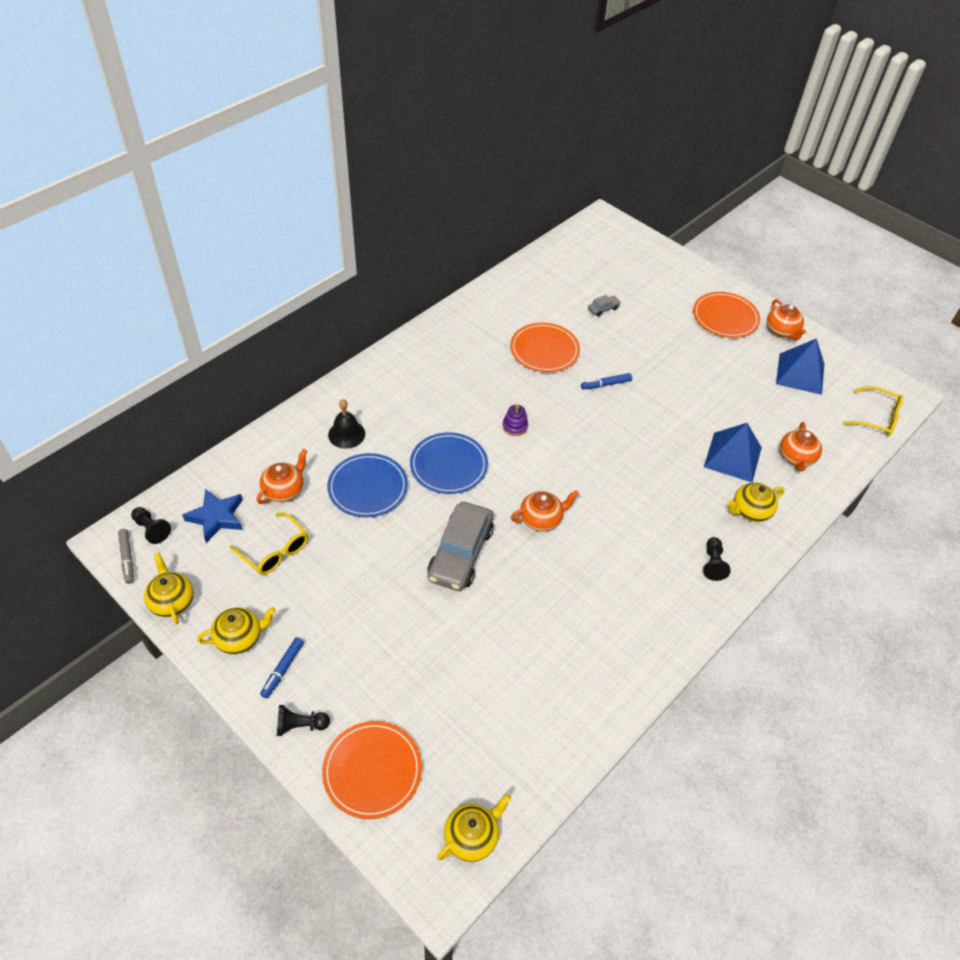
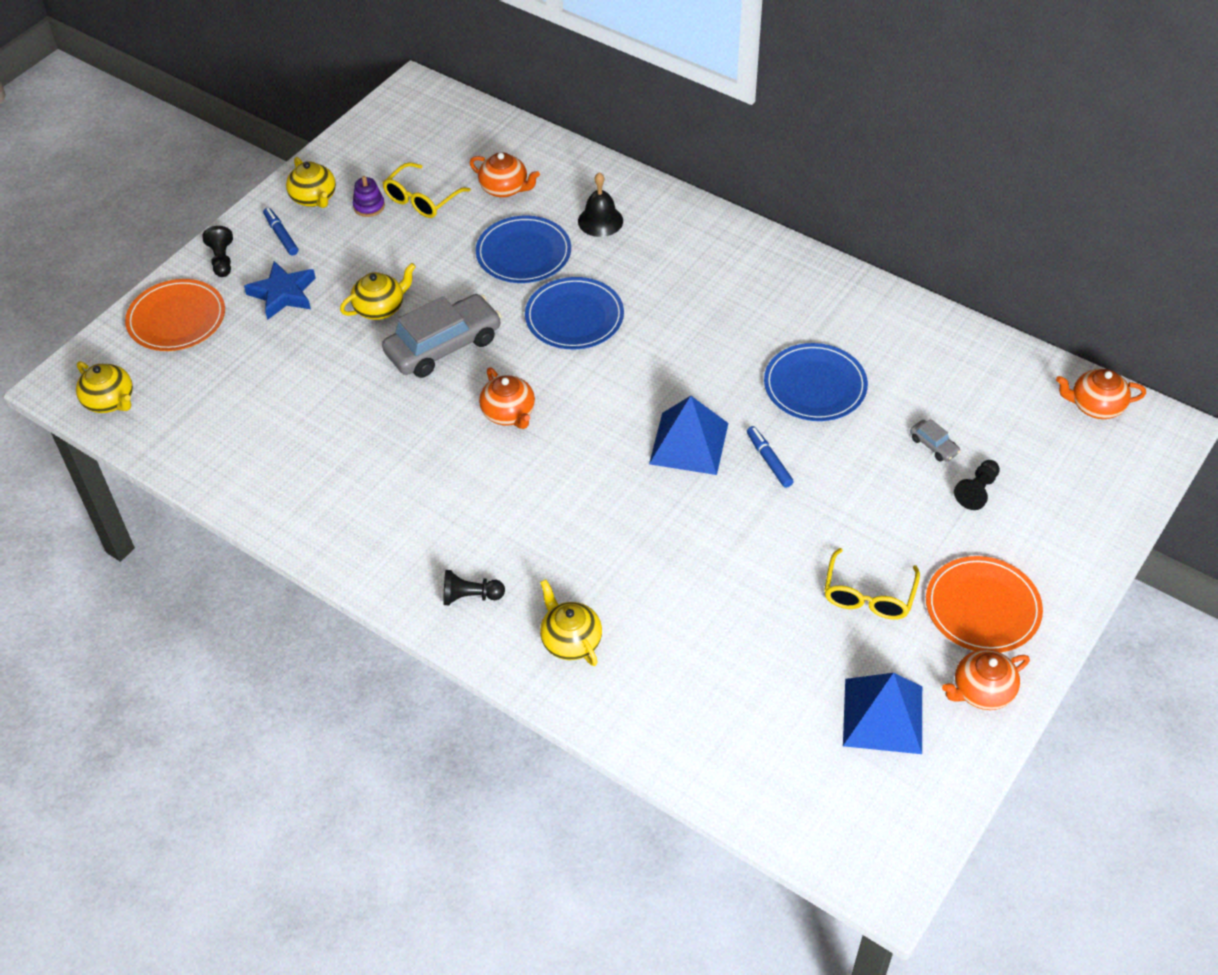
camera: 85 degrees right, 0 degrees up
grey marker [118,529,134,584] -> none
black pawn [131,507,171,544] -> black pawn moved to [954,460,1000,510]
yellow teapot [144,552,194,625] -> yellow teapot moved to [340,263,416,320]
blue star [182,489,243,543] -> blue star moved to [244,261,315,320]
blue marker [260,637,304,698] -> blue marker turned 45 degrees clockwise [263,208,298,256]
grey car [427,502,494,591] -> grey car turned 135 degrees clockwise [382,294,501,378]
purple stacking toy [502,405,528,436] -> purple stacking toy moved to [353,176,385,217]
orange plate [510,323,580,372] -> blue plate [764,343,868,421]
blue pyramid [704,423,762,482] -> blue pyramid moved to [649,396,728,475]
orange teapot [780,422,822,472] -> orange teapot moved to [1056,369,1146,419]
yellow glasses [843,386,904,436] -> yellow glasses moved to [824,548,920,620]

